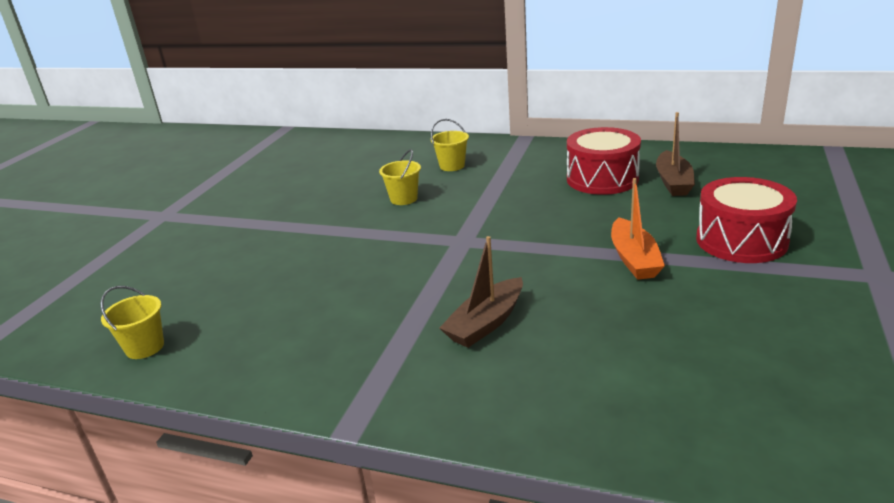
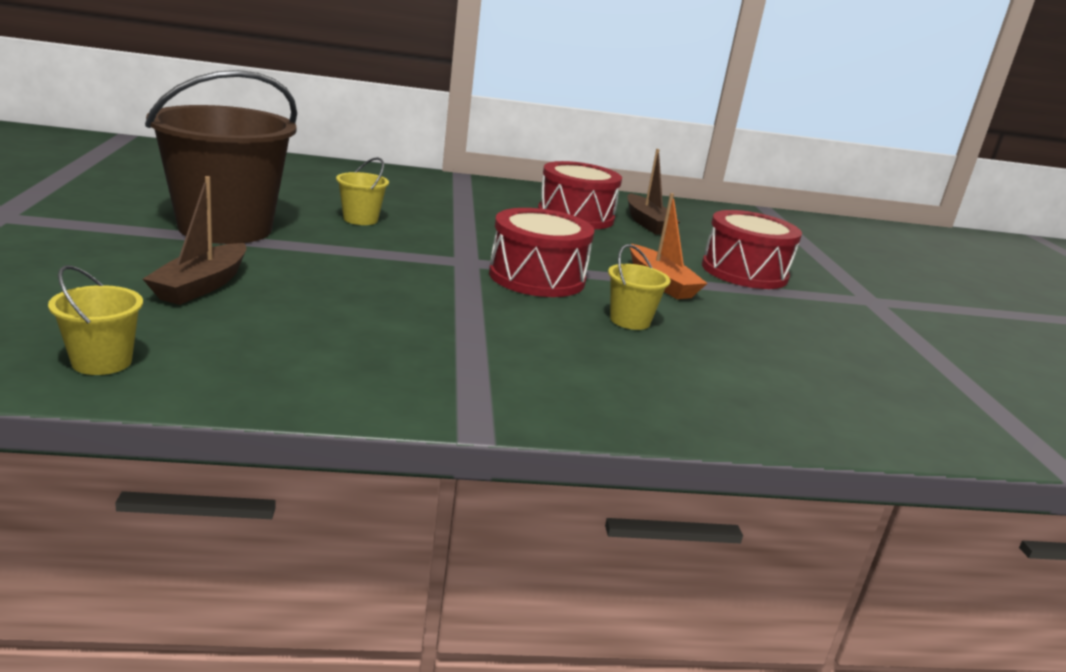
camera: 30 degrees left, 5 degrees down
yellow bucket [431,119,469,171] -> yellow bucket moved to [608,244,671,330]
brown boat [439,236,523,348] -> brown boat moved to [143,176,247,305]
none -> brown bucket [145,70,297,244]
none -> red drum [489,208,594,297]

